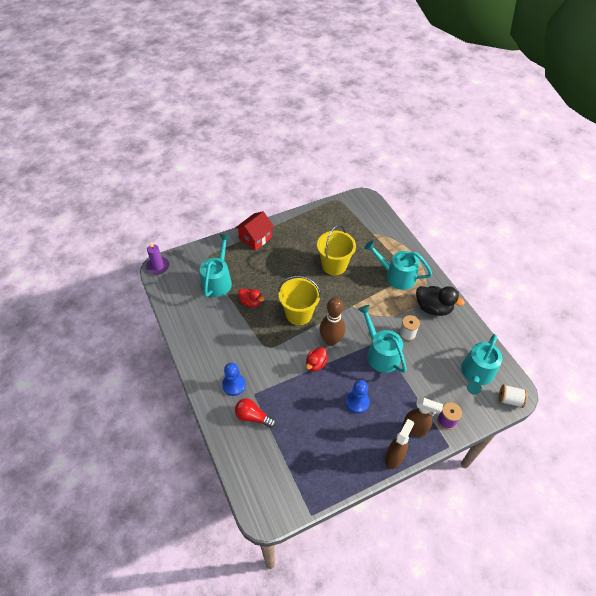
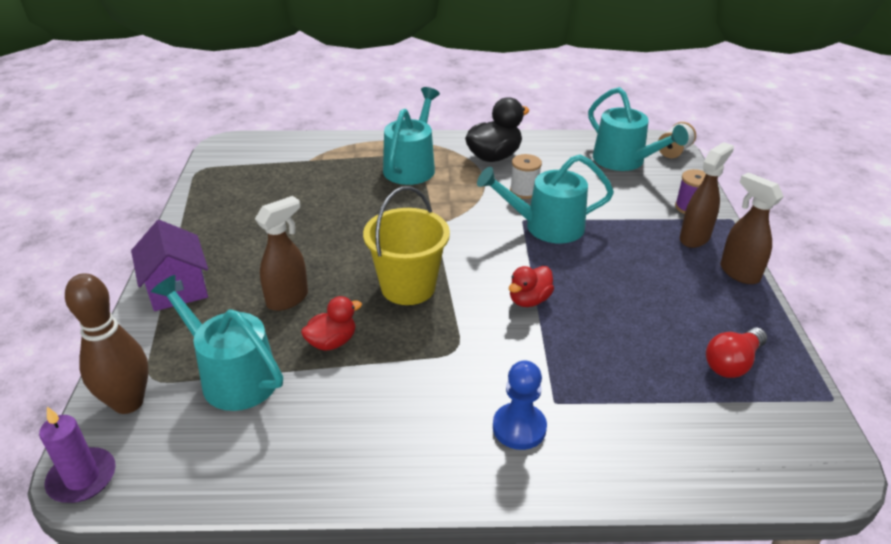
camera: 65 degrees left, 15 degrees down
red house [235,211,274,251] -> purple house [131,220,208,311]
red light bulb [235,398,276,428] -> red light bulb moved to [706,328,767,378]
red duck [306,347,328,372] -> red duck turned 75 degrees clockwise [509,266,554,307]
yellow bucket [317,225,356,275] -> none
brown bowling pin [319,298,345,346] -> brown bowling pin moved to [65,273,149,414]
blue pawn [346,380,370,413] -> none
turquoise watering can [364,241,432,290] -> turquoise watering can turned 150 degrees clockwise [383,87,440,185]
none -> brown spray bottle [255,196,308,311]

